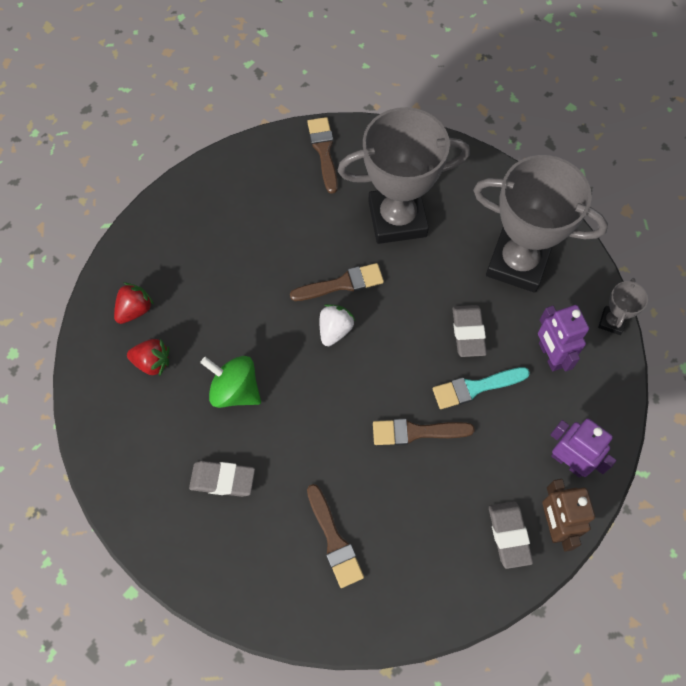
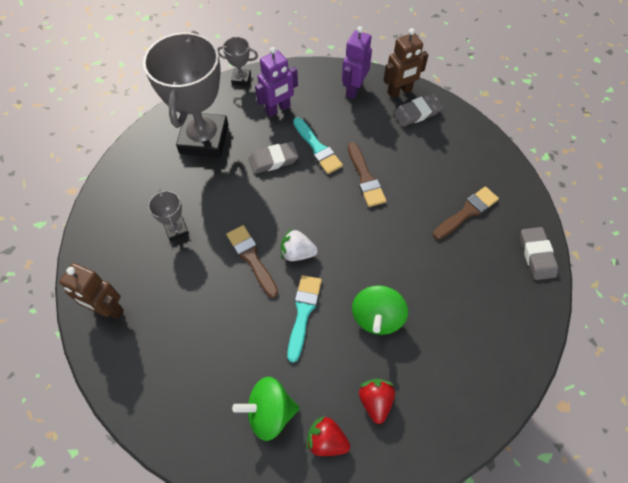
camera: 105 degrees left, 5 degrees down
grey eraser [189,461,255,497] -> grey eraser moved to [520,227,558,280]
brown brush [307,117,338,194] -> brown robot [59,263,124,319]
grey trophy [338,107,470,244] -> grey trophy [148,189,189,241], size x0.43
none -> green spinning top [232,377,300,441]
none -> turquoise brush [287,275,322,363]

